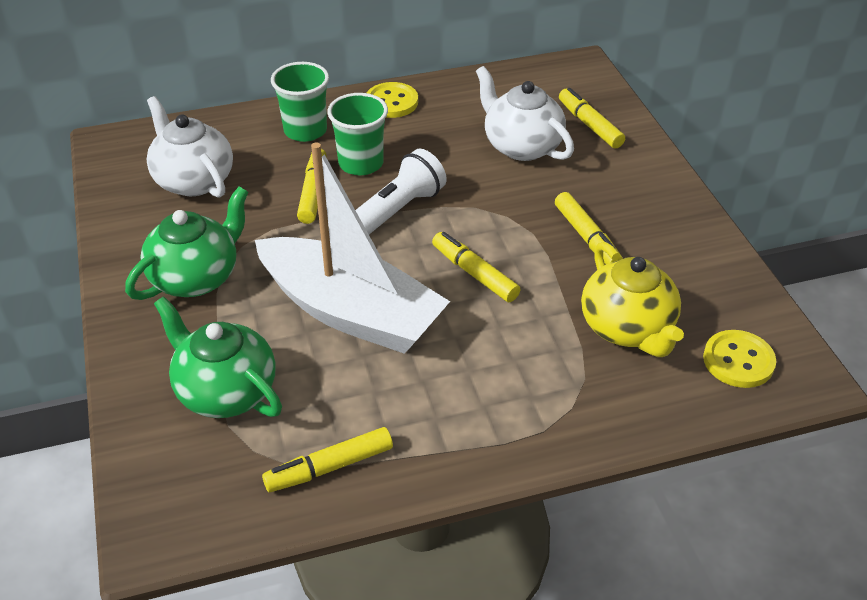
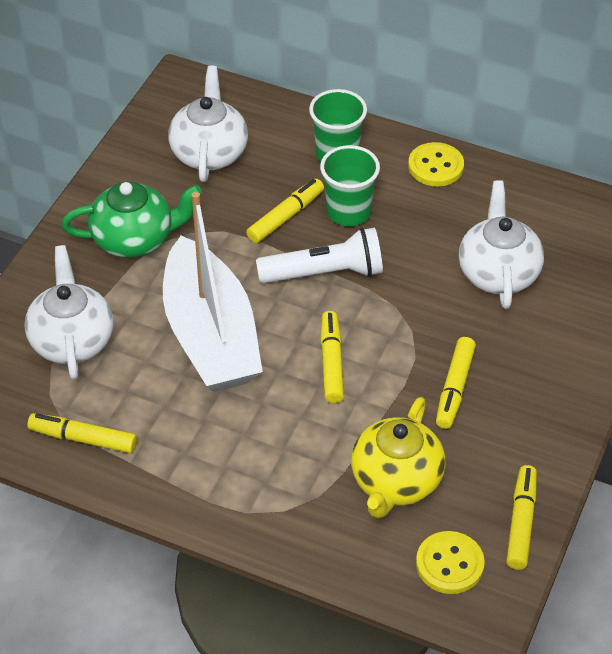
camera: 40 degrees right, 5 degrees up
green teapot [154,296,282,418] -> white teapot [25,245,113,380]
yellow marker [559,88,625,149] -> yellow marker moved to [506,465,537,570]

